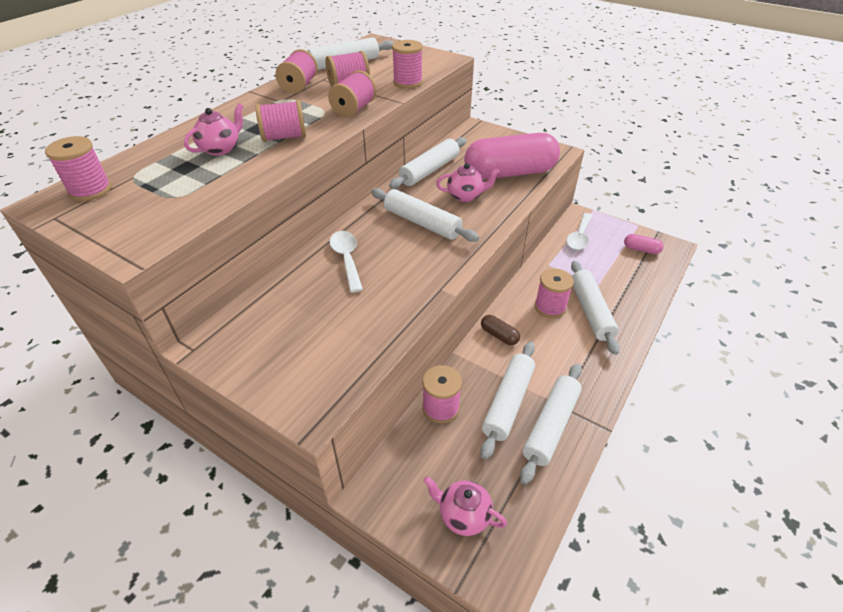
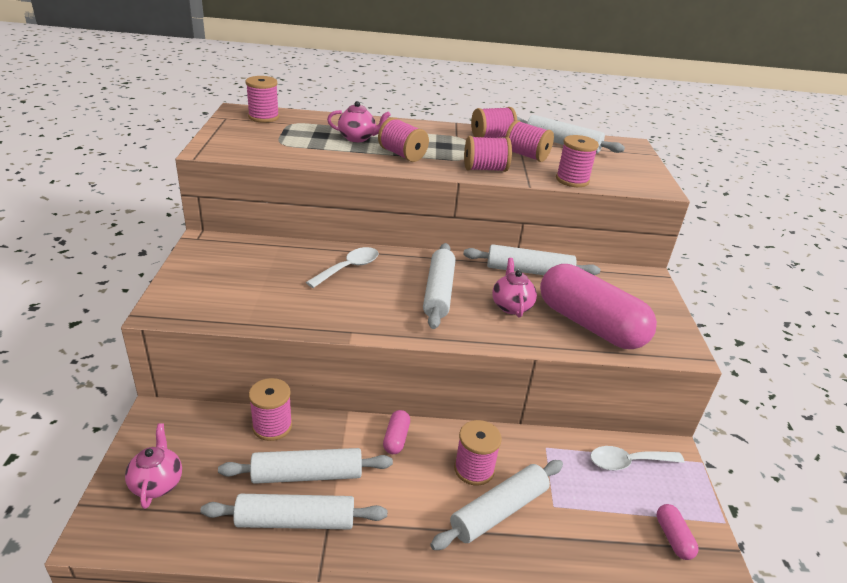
camera: 55 degrees right, 10 degrees down
pink teapot [436,163,500,202] -> pink teapot turned 150 degrees counterclockwise [492,258,537,317]
brown capsule [481,315,520,345] -> pink capsule [383,410,410,454]

